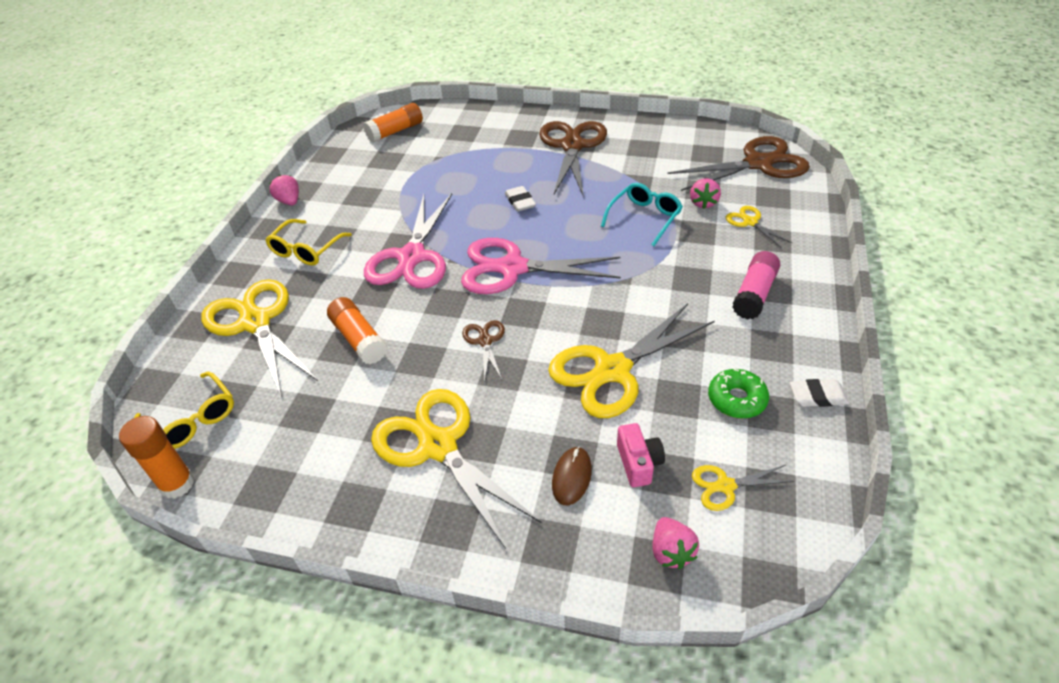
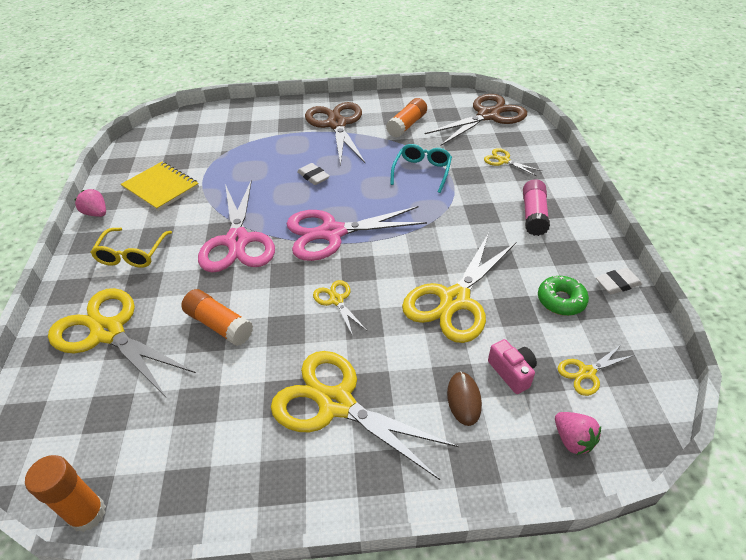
camera: 20 degrees left, 0 degrees up
yellow glasses [134,371,234,449] -> none
orange glue stick [363,103,423,143] -> orange glue stick moved to [386,98,427,137]
brown scissors [462,320,505,383] -> yellow scissors [313,280,367,336]
pink strawberry [690,178,721,209] -> none
none -> yellow notebook [121,162,199,211]

